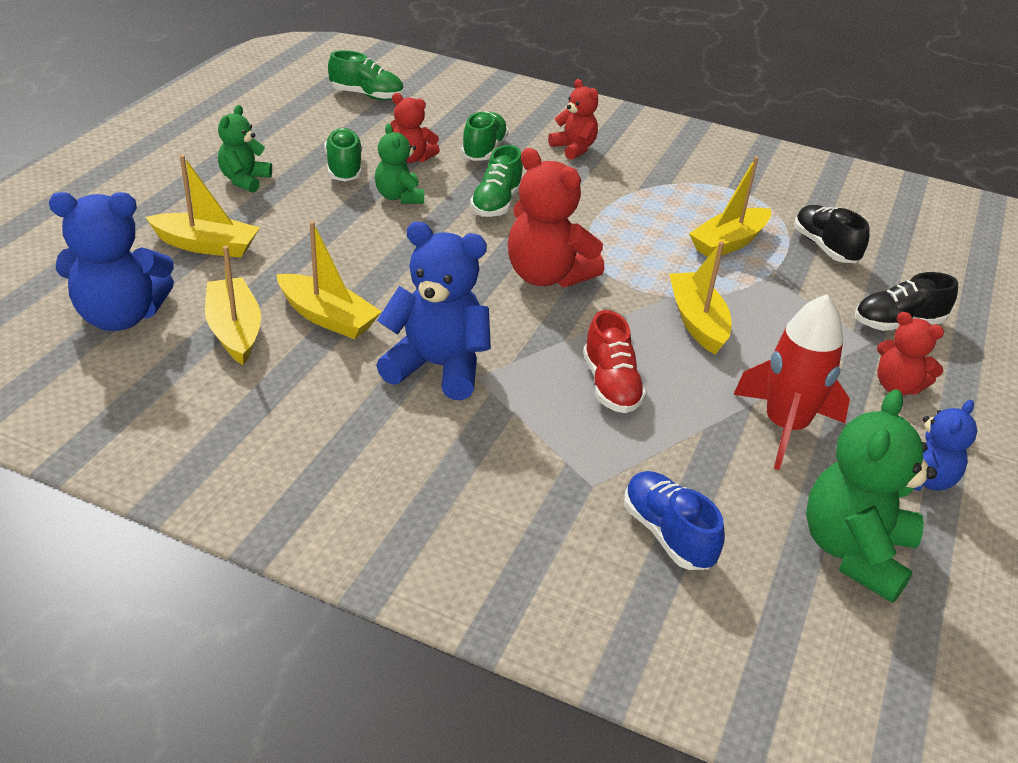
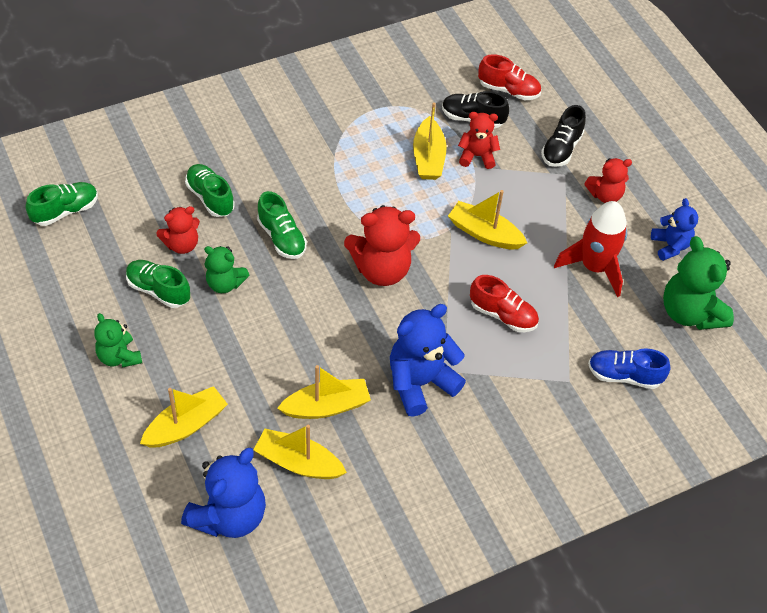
camera: 50 degrees left, 15 degrees up
red teddy bear [548,79,598,160] -> red teddy bear moved to [458,112,500,169]
none -> red shoe [478,54,541,100]

